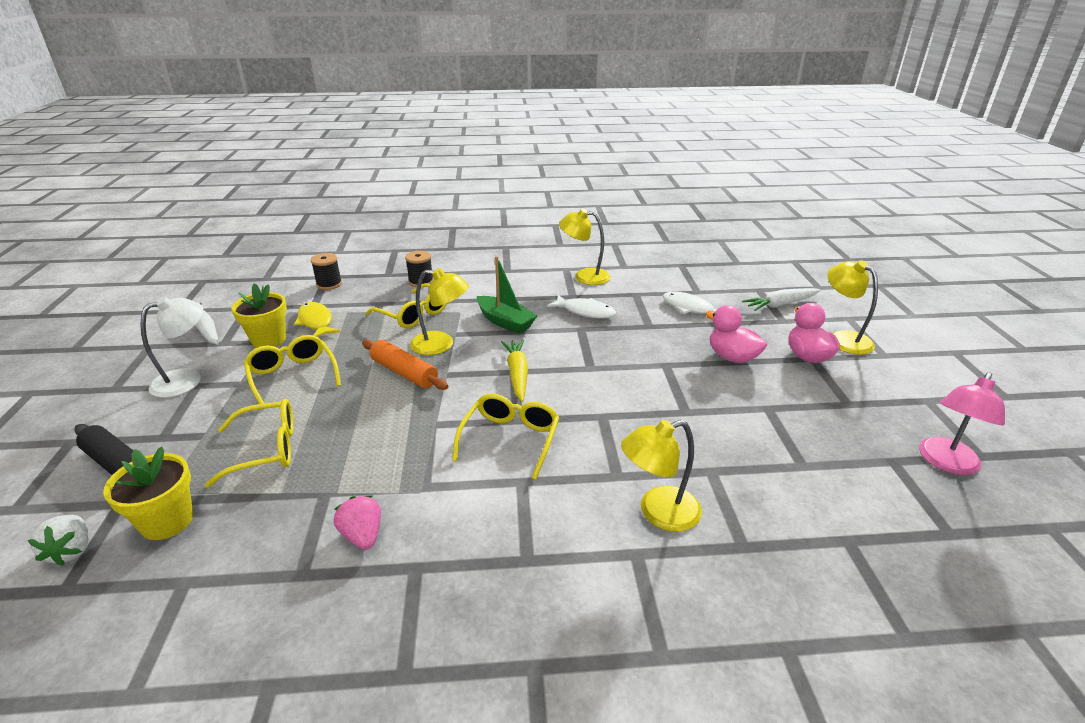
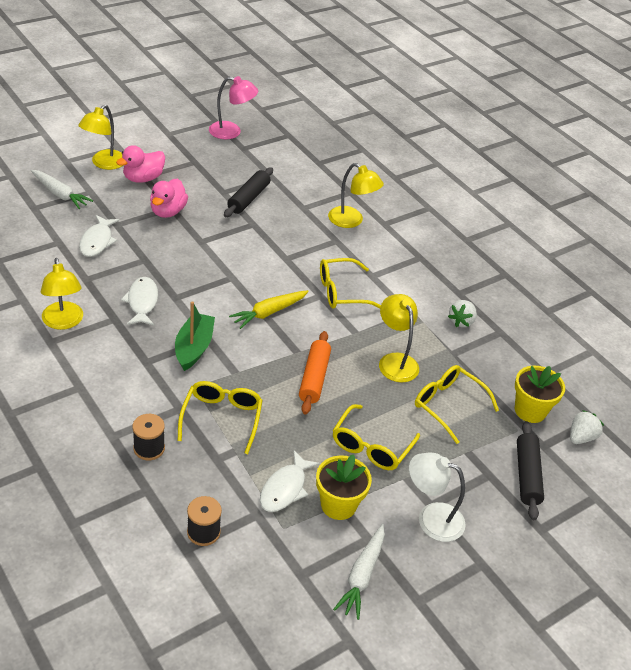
camera: 125 degrees left, 10 degrees up
yellow fish [294,302,340,337] -> white fish [260,450,320,512]
pink strawberry [334,495,381,550] -> white strawberry [448,300,477,327]
yellow lamp [410,268,469,355] -> yellow lamp moved to [379,294,419,382]
none -> black rolling pin [224,167,273,217]

